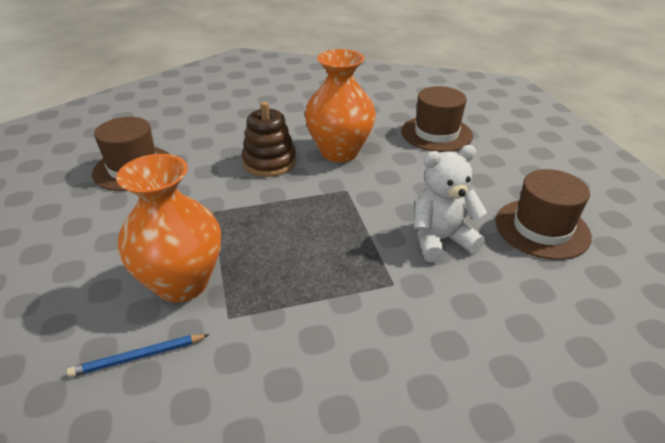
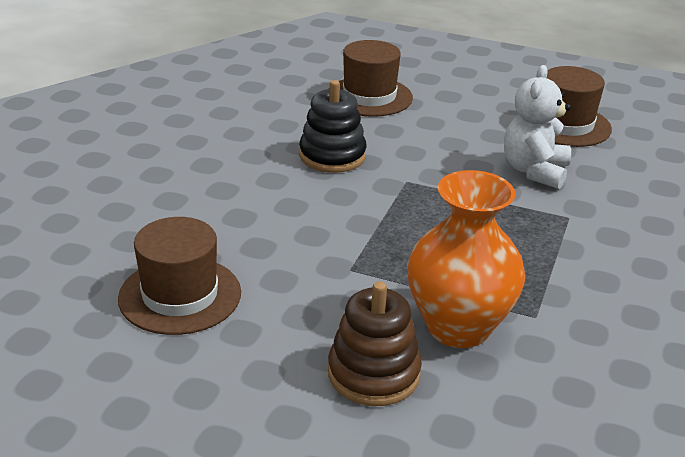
camera: 55 degrees left, 5 degrees down
blue pencil [67,334,210,377] -> none
brown stacking toy [242,101,296,177] -> brown stacking toy moved to [328,282,422,406]
orange vase [305,49,376,162] -> black stacking toy [299,80,367,173]

